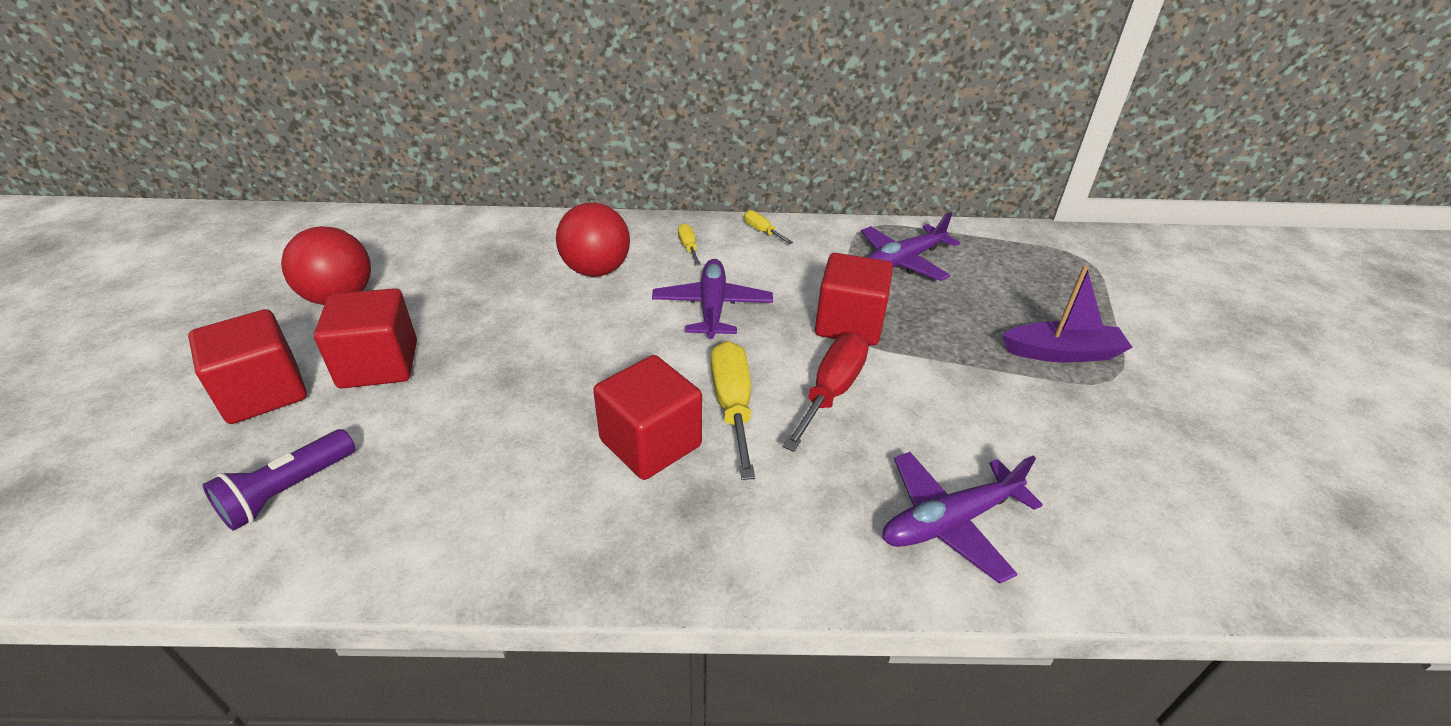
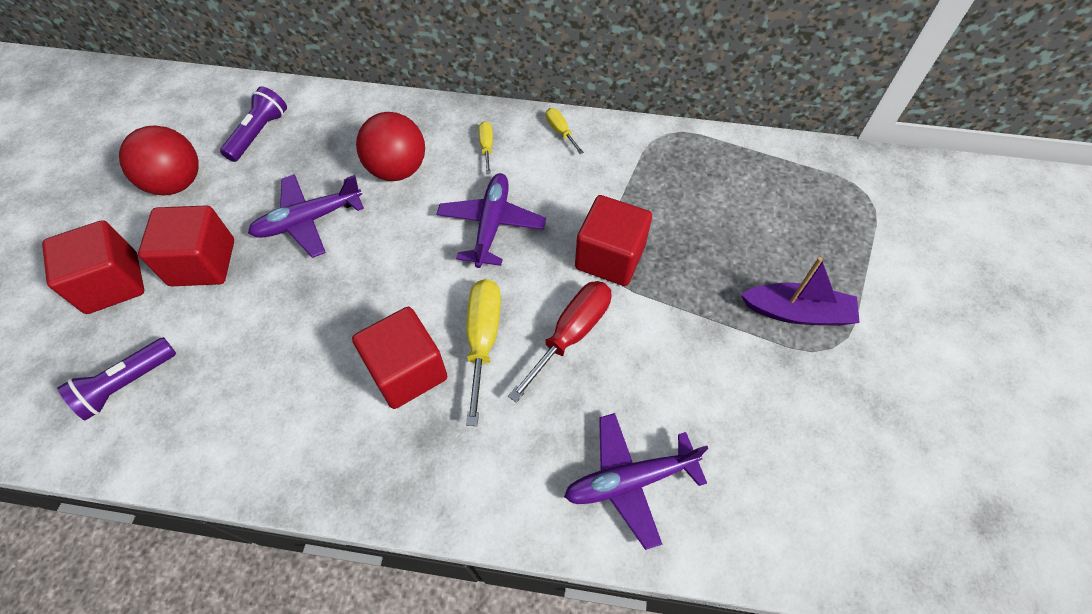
camera: 10 degrees right, 20 degrees up
purple plane [861,212,960,281] -> purple plane moved to [248,174,364,258]
none -> purple flashlight [220,86,287,162]

